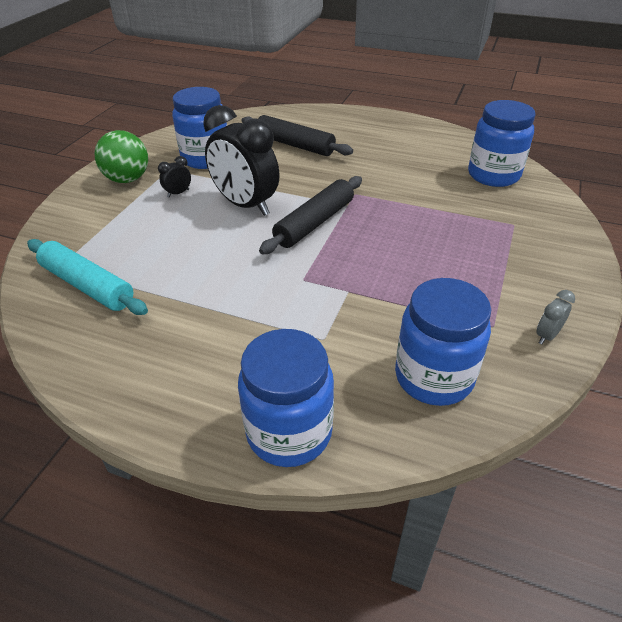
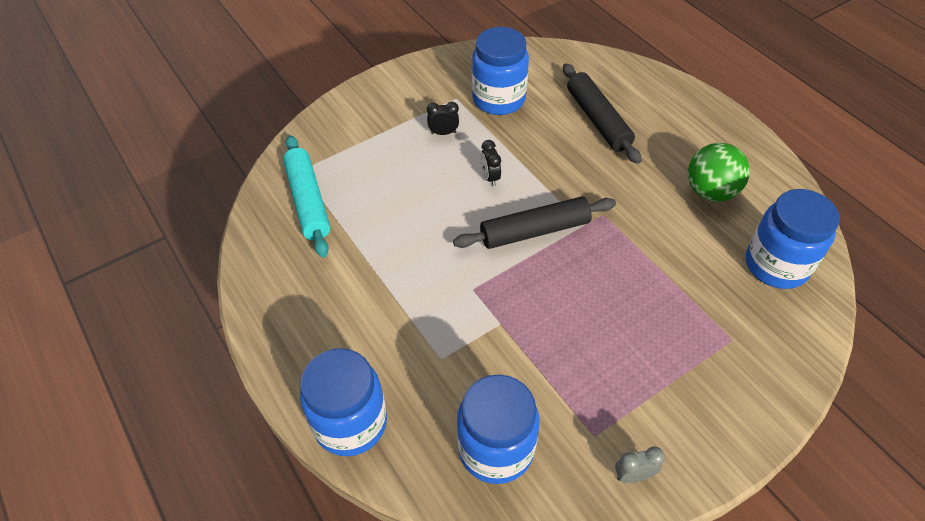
camera: 35 degrees right, 10 degrees up
green ball [94,130,148,183] -> green ball moved to [688,143,750,202]
black clock [203,105,279,216] -> black clock [481,140,501,186], size x0.41

